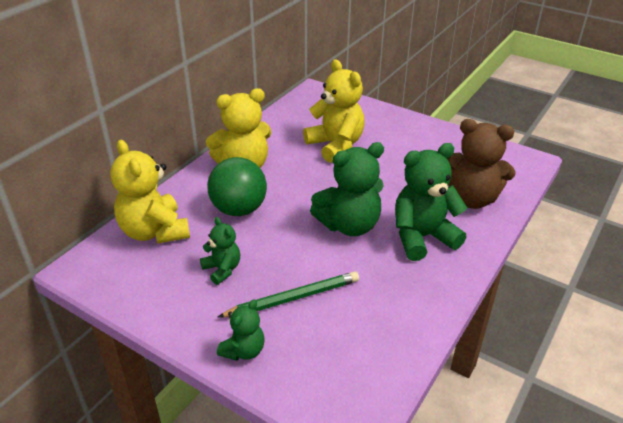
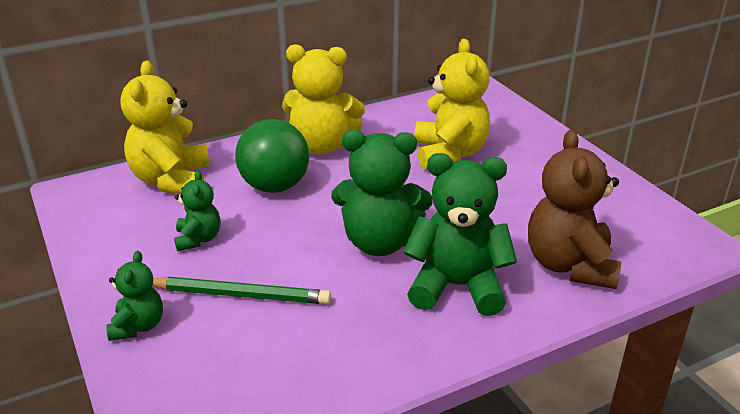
camera: 30 degrees right, 5 degrees down
green teddy bear [217,299,265,361] -> green teddy bear turned 60 degrees counterclockwise [106,251,163,341]
brown teddy bear [447,119,516,209] -> brown teddy bear turned 45 degrees clockwise [528,130,621,289]

